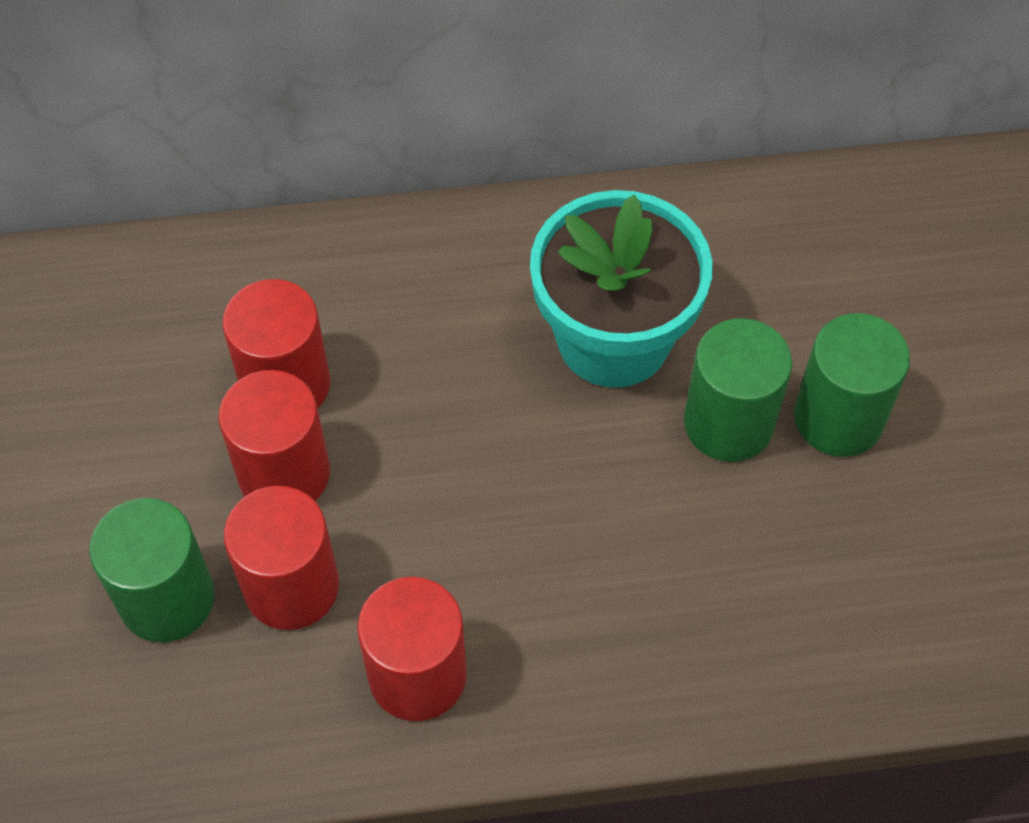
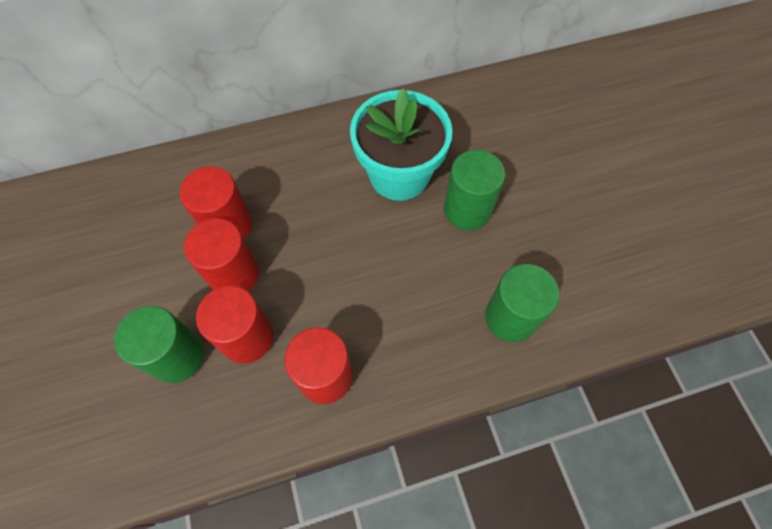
camera: 10 degrees left, 5 degrees up
green cylinder [794,313,910,457] -> green cylinder moved to [485,264,559,342]

